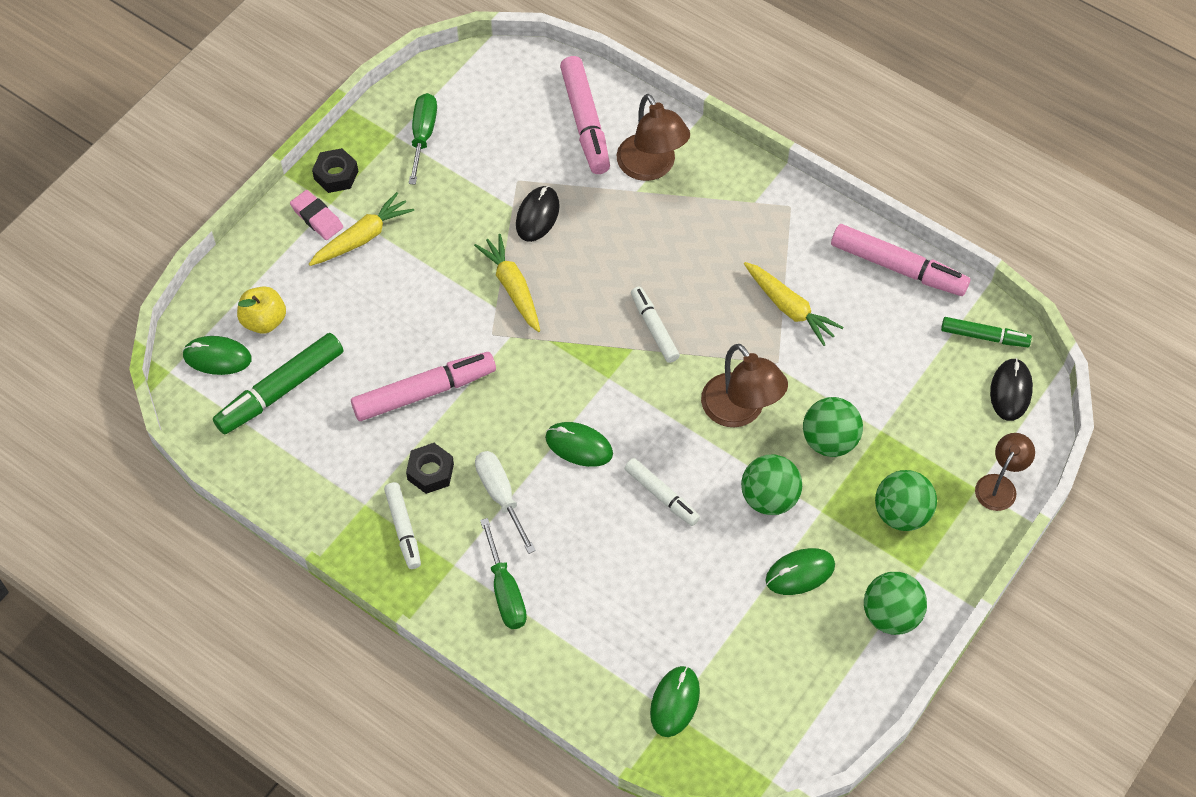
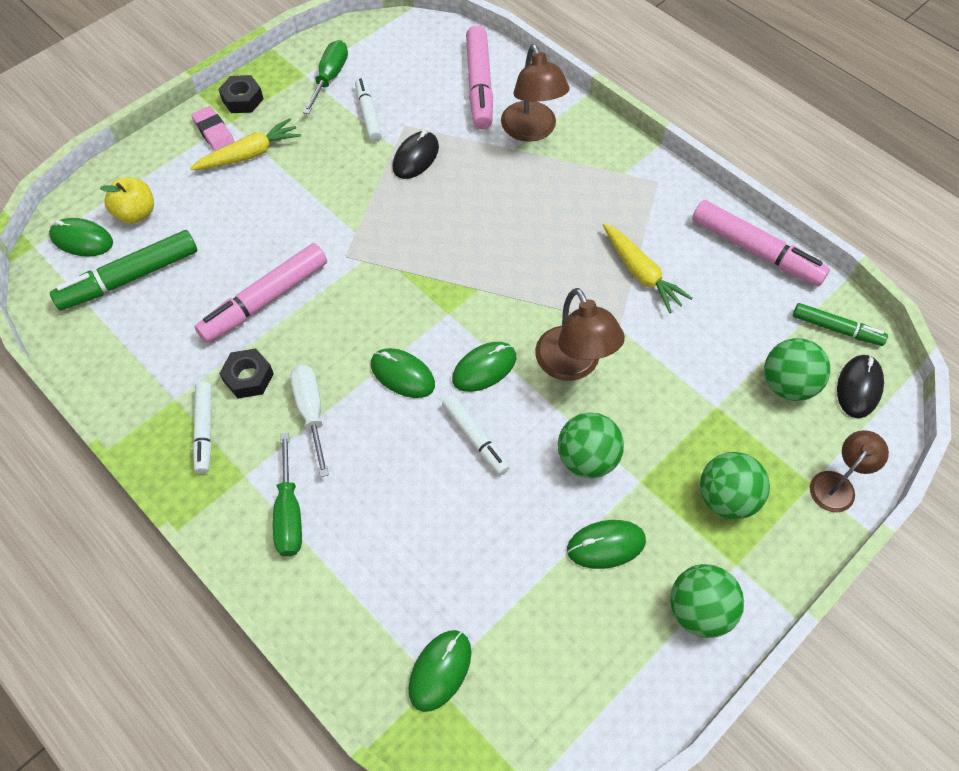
camera: 10 degrees right, 0 degrees up
pink marker [351,352,496,421] -> pink marker turned 150 degrees clockwise [195,243,327,343]
yellow carrot [474,234,540,332] -> none
white marker [631,287,680,363] -> white marker moved to [355,78,382,142]
green ball [803,397,863,457] -> green ball moved to [764,338,830,401]
none -> green mouse [452,342,516,392]

